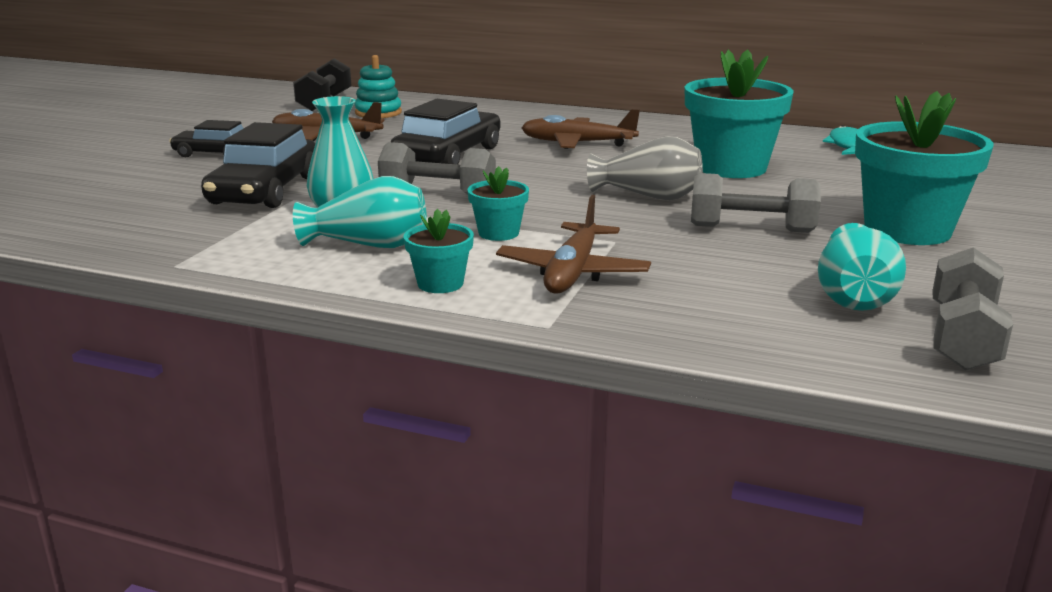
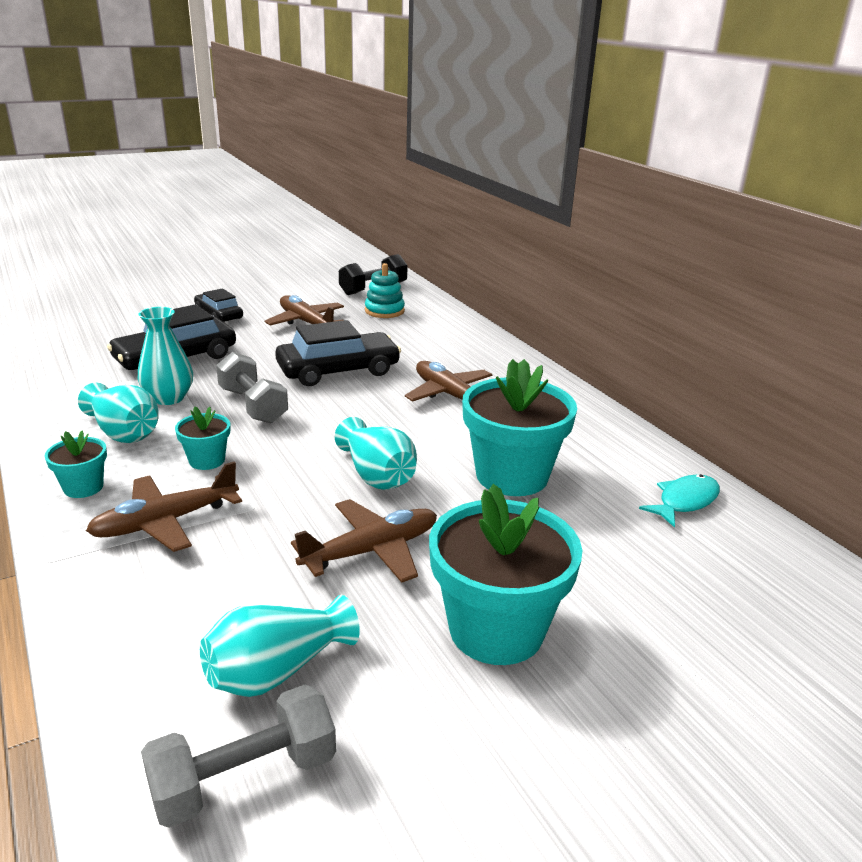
camera: 40 degrees right, 5 degrees up
grey vase [587,136,703,201] -> turquoise vase [335,417,417,490]
grey dumbbell [691,173,821,233] -> brown plane [291,499,437,583]

